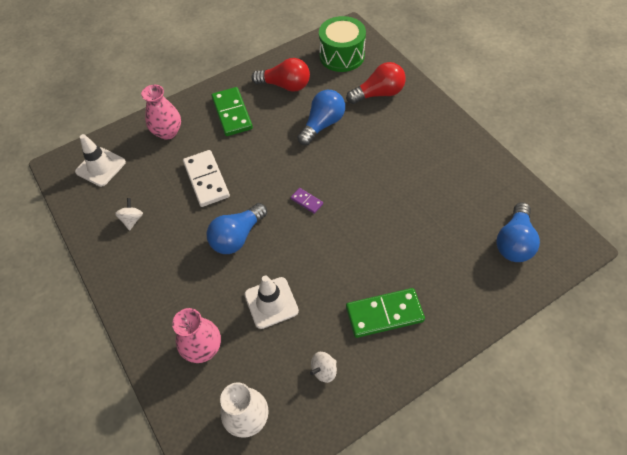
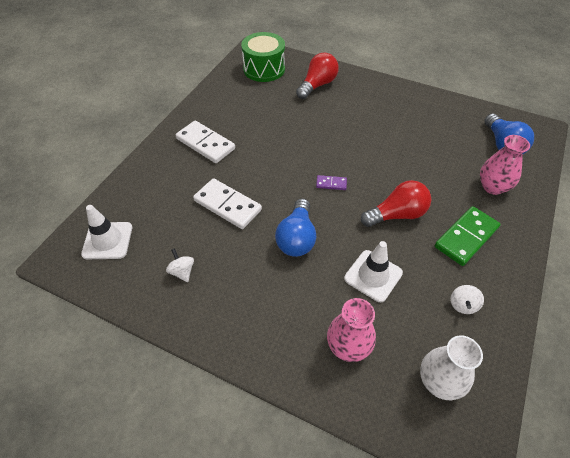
camera: 35 degrees left, 5 degrees down
pink vase [141,85,181,140] -> pink vase moved to [480,135,530,195]
green domino [211,87,253,136] -> white domino [176,121,235,163]
red light bulb [252,58,310,92] -> red light bulb moved to [361,180,431,227]
blue light bulb [297,90,345,145] -> none

